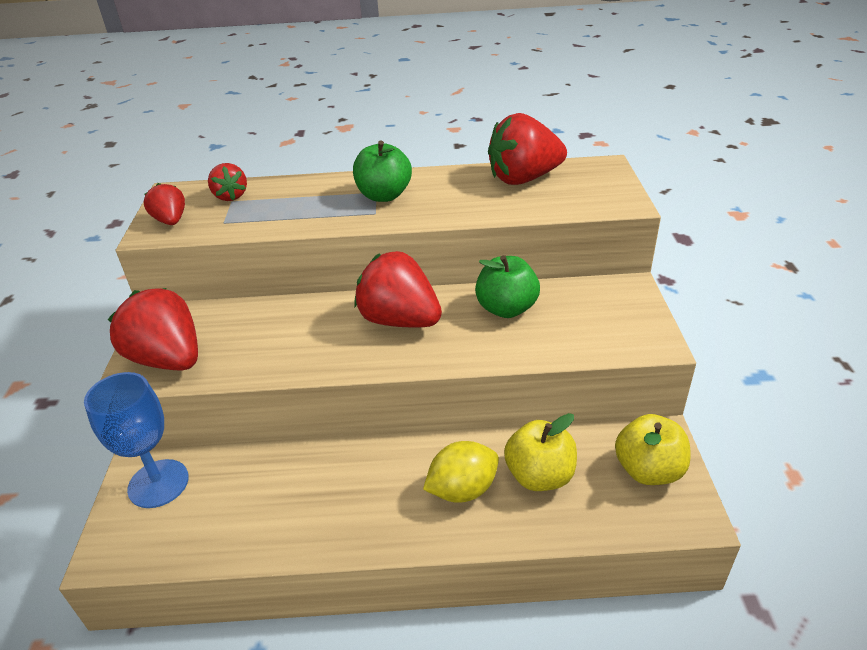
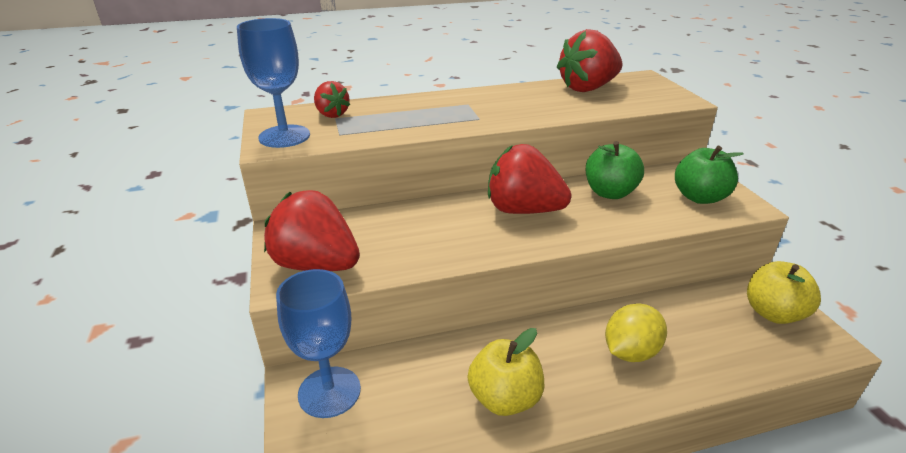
camera: 15 degrees left, 5 degrees down
red strawberry [144,183,185,225] -> blue goblet [237,18,310,148]
green apple [353,141,412,202] -> green apple moved to [675,145,744,204]
yellow apple [504,413,577,491] -> yellow apple moved to [468,328,544,416]

